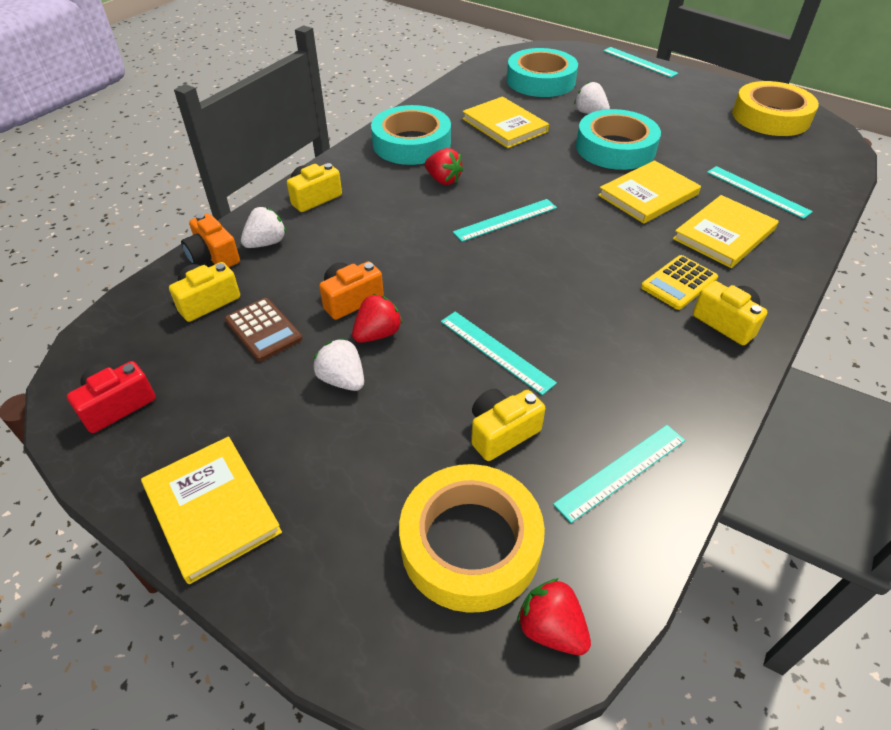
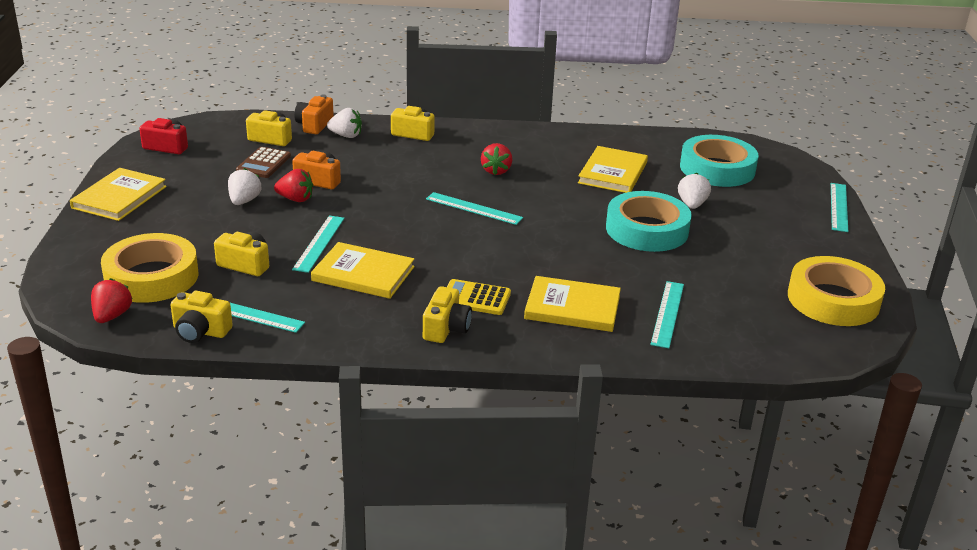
camera: 55 degrees right, 15 degrees down
turquoise tape [371,105,451,165] -> none
yellow book [598,160,701,224] -> yellow book moved to [311,242,415,299]
none -> yellow camera [171,291,233,343]

